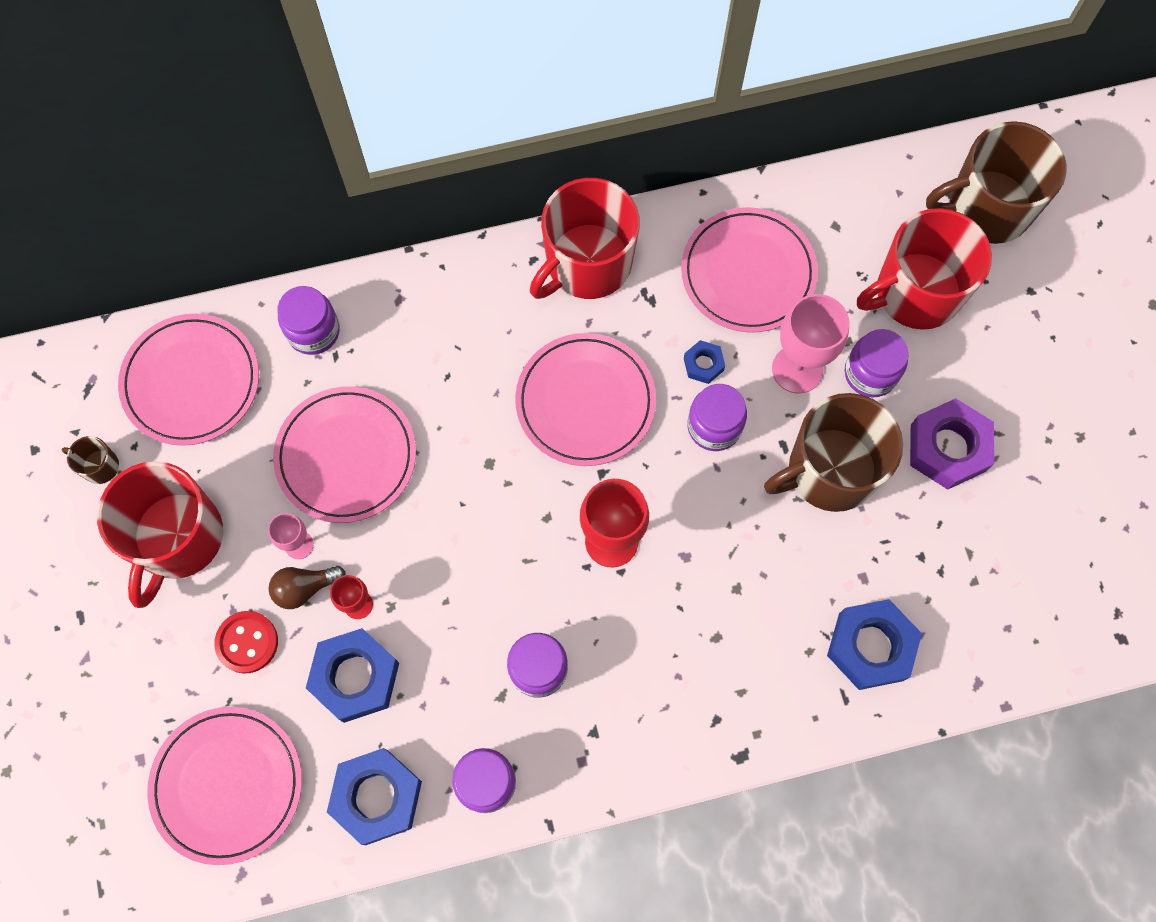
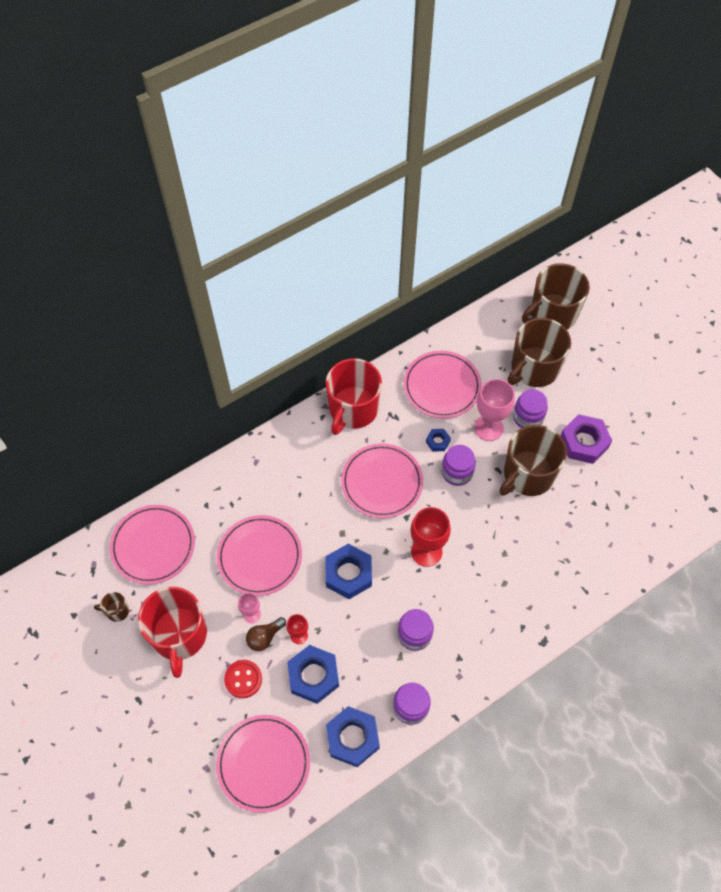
camera: 20 degrees left, 10 degrees down
purple jar [278,286,340,355] -> none
blue nut [827,599,922,690] -> blue nut moved to [326,544,372,599]
red mug [857,208,992,330] -> brown mug [507,318,571,387]

